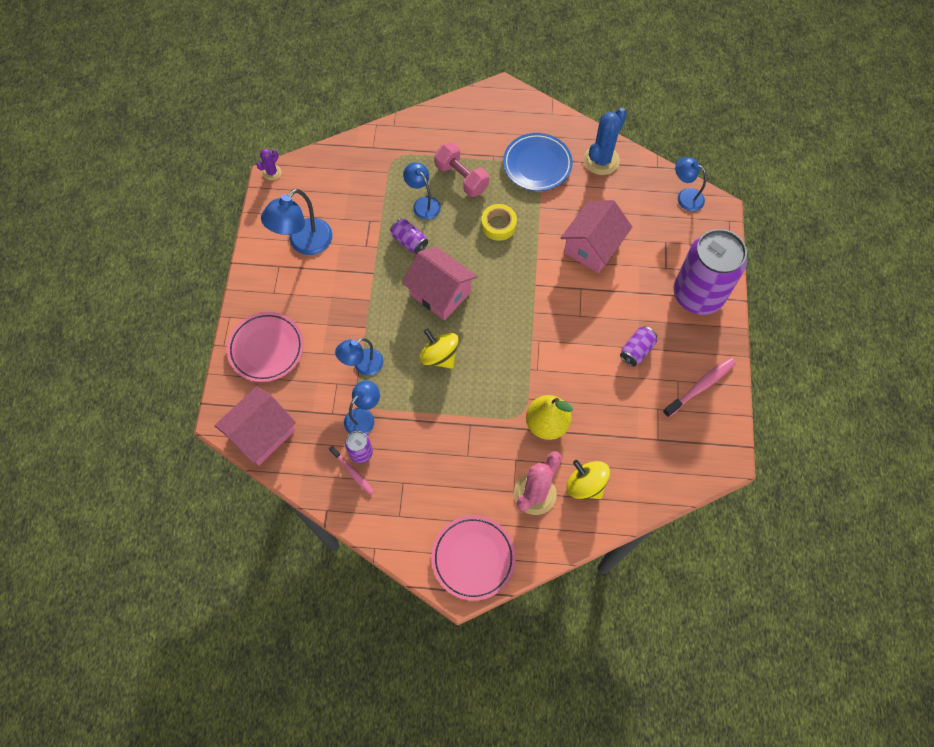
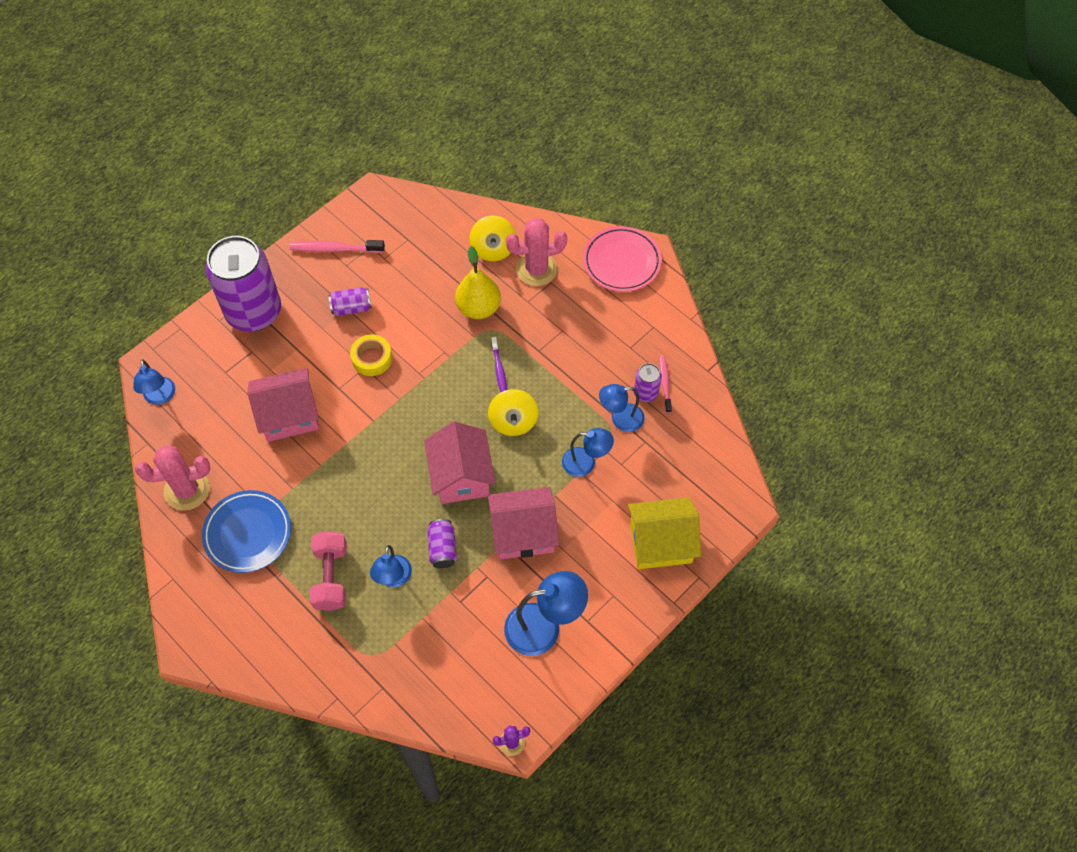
camera: 140 degrees left, 5 degrees down
pink house [214,386,296,465] -> pink house moved to [488,487,559,560]
pink plate [227,312,304,382] -> yellow house [628,497,701,569]
yellow tape [481,204,517,241] -> yellow tape moved to [350,335,392,376]
blue cactus [583,108,627,175] -> pink cactus [135,445,210,511]
none -> purple toothbrush [491,337,507,392]

